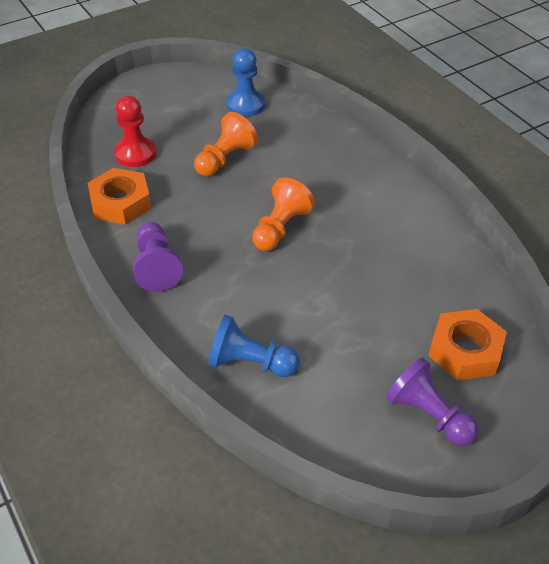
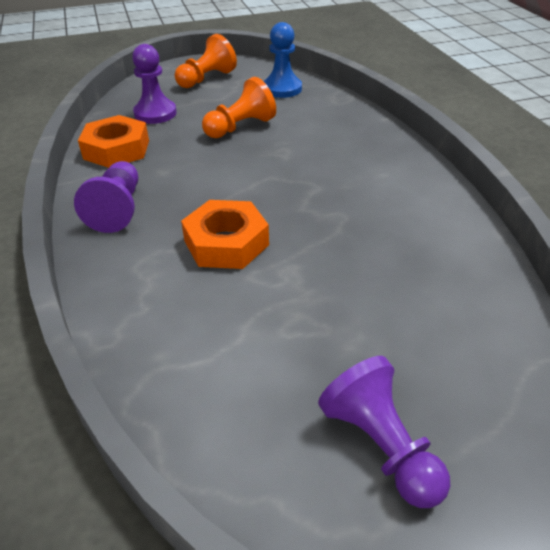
camera: 15 degrees right, 5 degrees down
red pawn [114,96,156,167] -> purple pawn [132,44,177,124]
blue pawn [208,315,300,377] -> none
orange pawn [252,177,315,251] -> orange pawn moved to [174,34,237,88]
orange nut [429,309,507,380] -> orange nut moved to [181,200,269,269]

